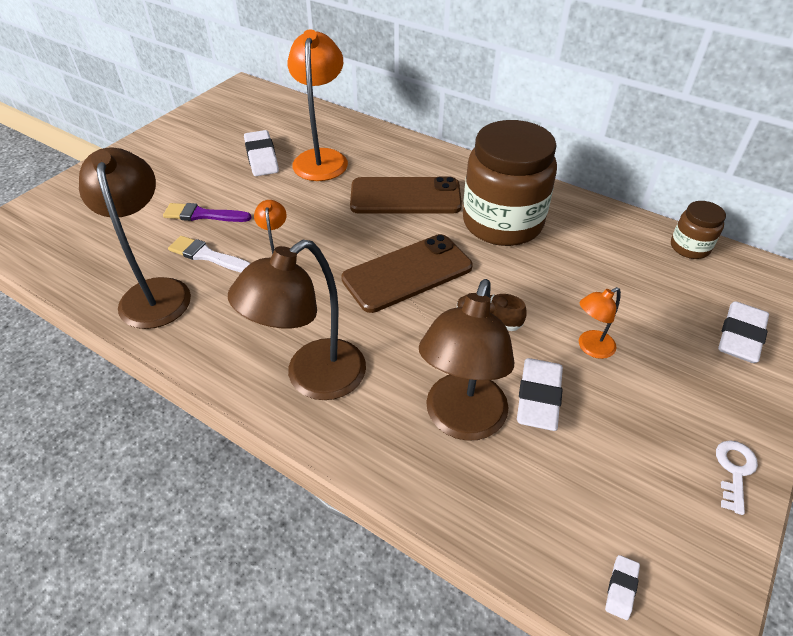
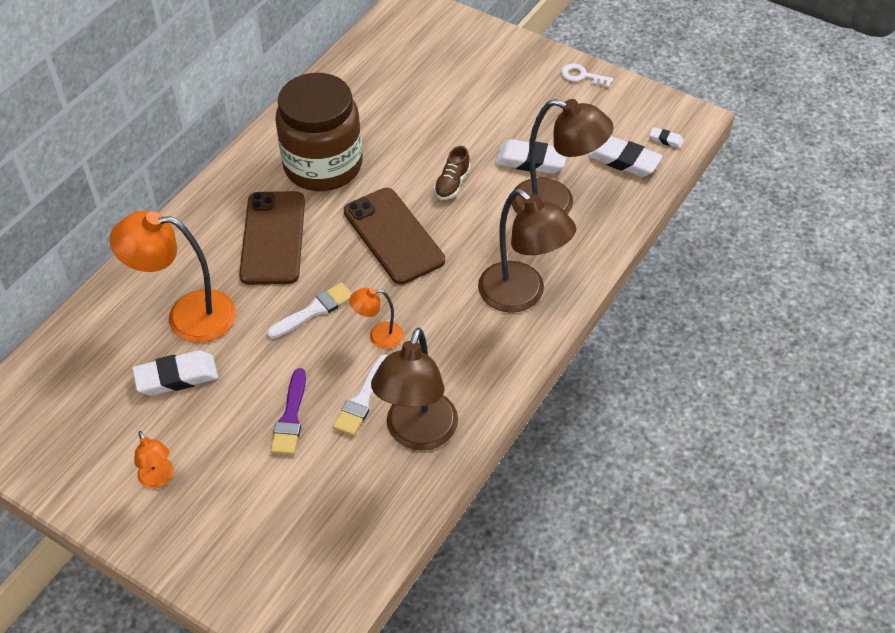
camera: 90 degrees left, 5 degrees up
brown lamp [79,147,191,329] -> brown lamp turned 60 degrees counterclockwise [371,328,458,451]
orange lamp [579,287,621,359] -> orange lamp moved to [135,431,174,489]
brown jar [671,201,726,259] -> none
white eraser [718,301,769,363] -> white eraser moved to [588,136,663,177]
none -> white brush [267,282,352,339]

